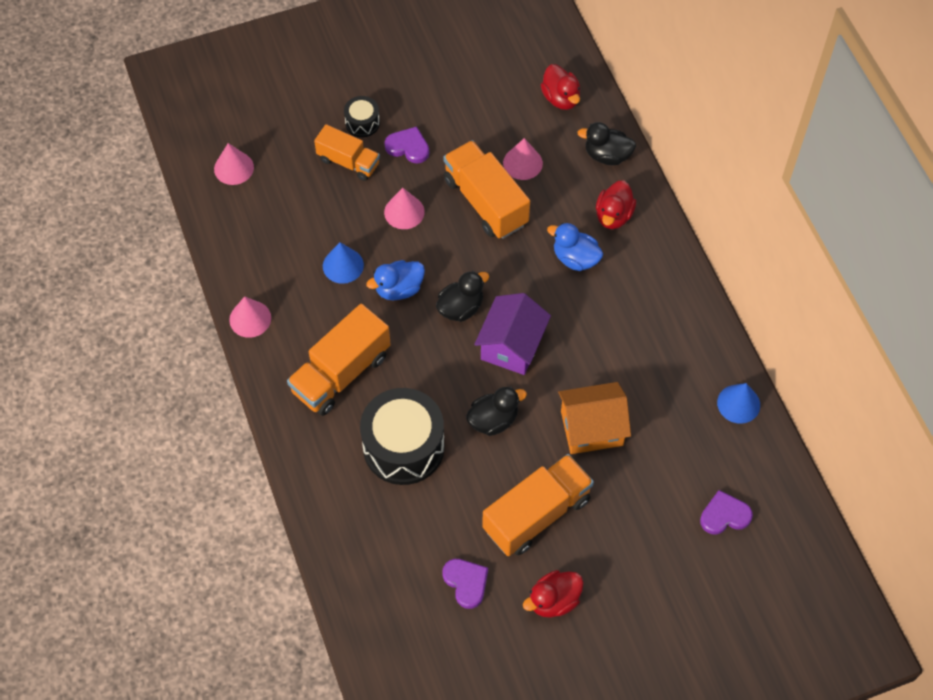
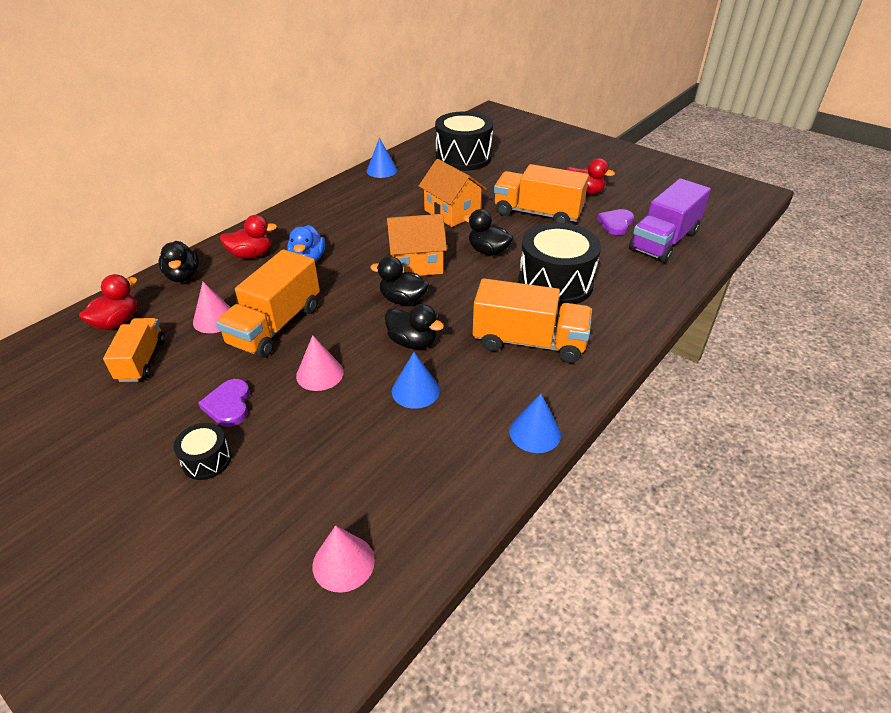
camera: 120 degrees left, 20 degrees down
pink cone [229,296,271,338] -> blue cone [509,394,561,453]
orange truck [314,124,380,181] -> orange truck moved to [103,318,165,382]
blue duck [366,260,425,300] -> black duck [385,304,444,349]
purple house [474,293,551,375] -> orange house [386,214,447,276]
purple heart [700,490,753,534] -> black drum [435,111,493,171]
none -> purple truck [629,178,711,263]

